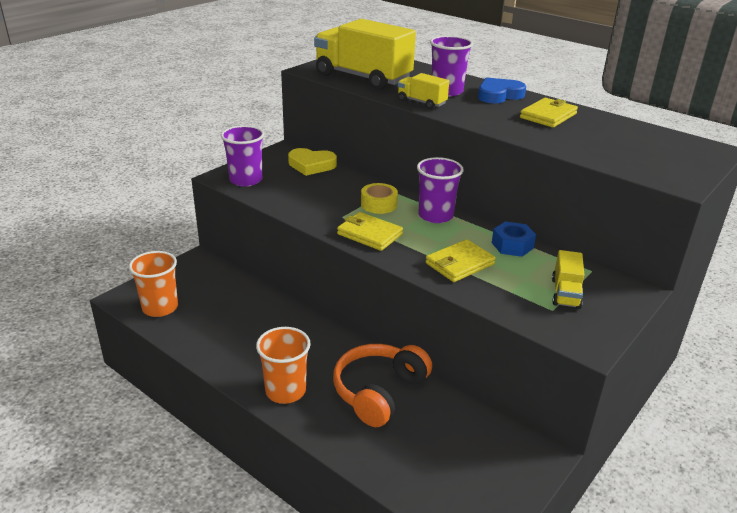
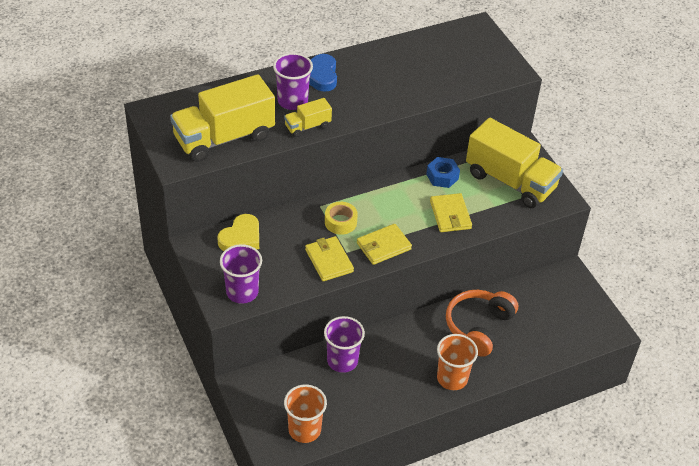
camera: 65 degrees left, 15 degrees up
orange headphones [333,344,432,427] -> orange headphones turned 60 degrees clockwise [446,290,518,357]
purple cup [417,157,464,223] -> purple cup moved to [324,316,365,373]
yellow wallet [520,98,578,128] -> yellow wallet moved to [305,236,354,281]
yellow truck [552,250,584,309] -> yellow truck [466,118,563,208], size x2.14

